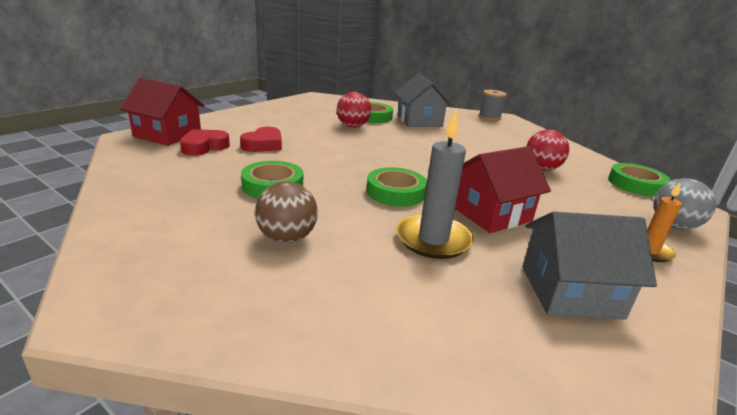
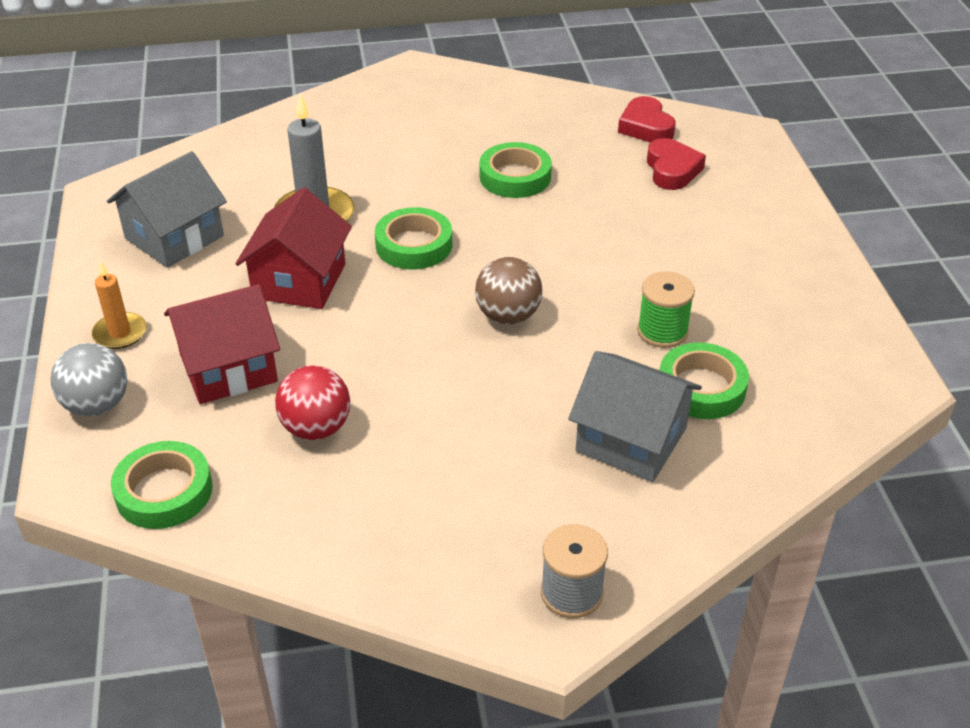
camera: 135 degrees right, 15 degrees up
red house [120,78,205,146] -> red house moved to [164,284,280,404]
red heart [240,127,282,152] -> red heart moved to [618,96,676,143]
brown ball [255,181,318,243] -> brown ball moved to [475,257,543,325]
red ball [337,92,371,128] -> green spool [637,271,695,348]

